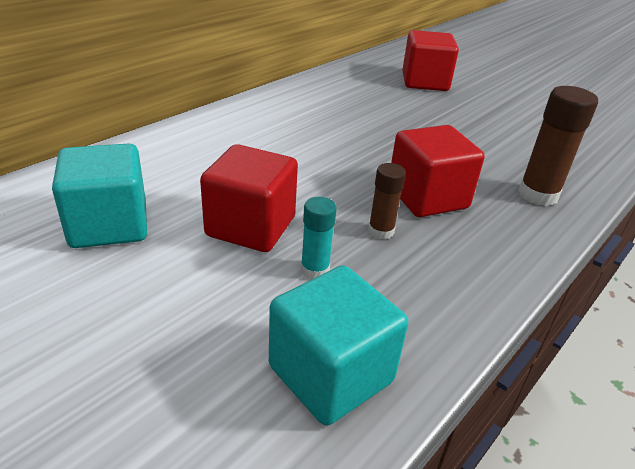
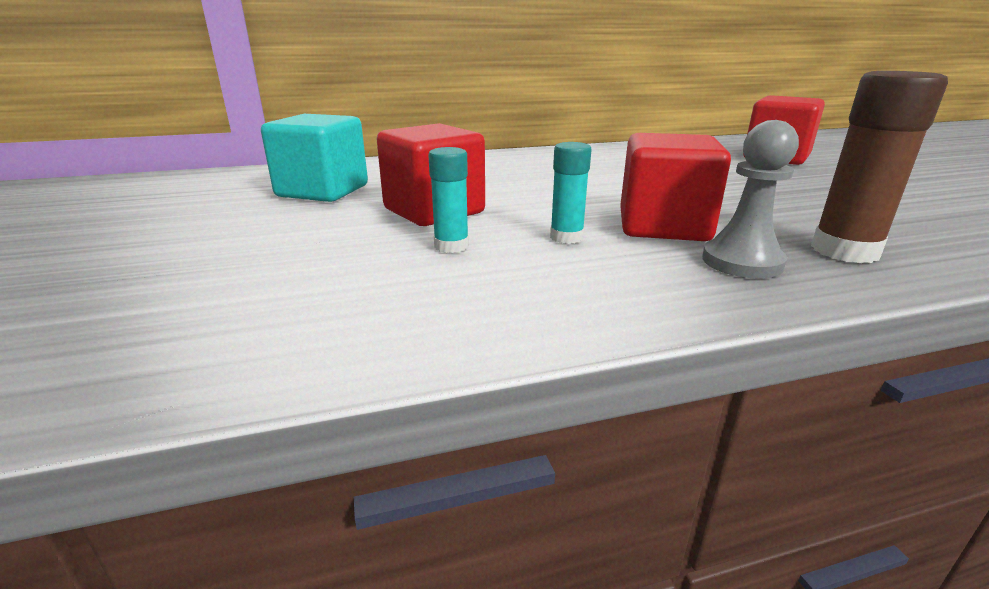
camera: 35 degrees right, 10 degrees down
turquoise cube [269,265,408,425] -> none
brown glue stick [368,163,406,240] -> turquoise glue stick [550,142,592,244]
none -> grey pawn [702,120,799,279]

